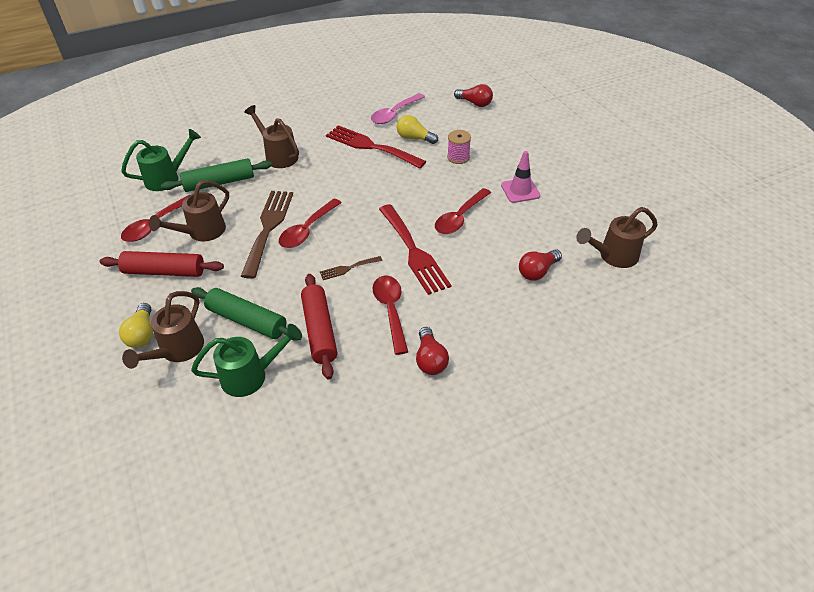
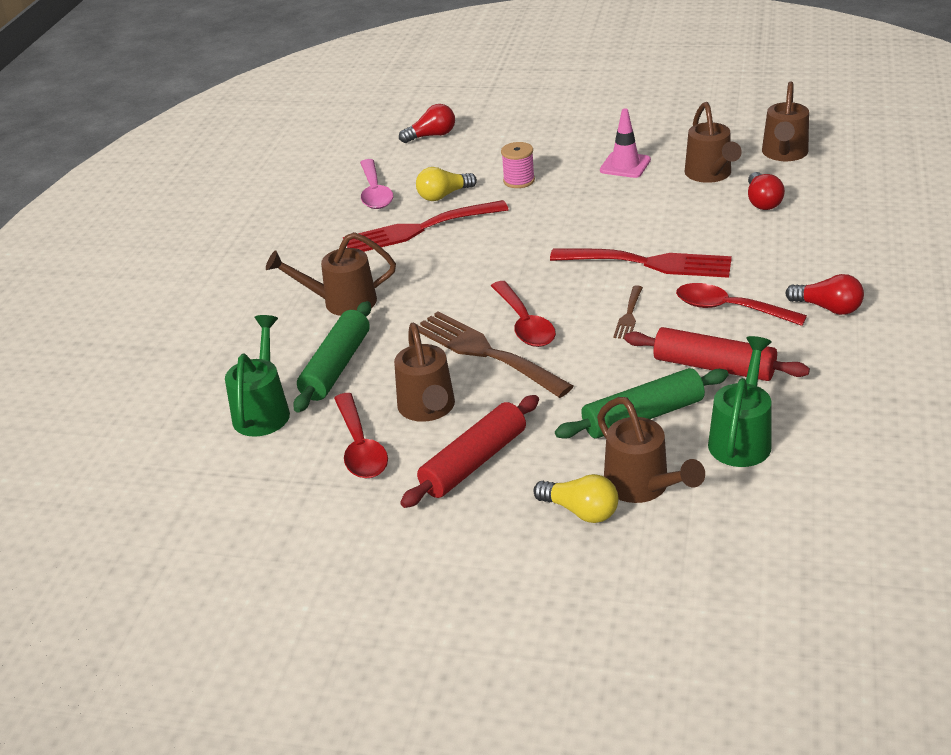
camera: 50 degrees left, 10 degrees down
red spoon [435,188,491,234] -> none
none -> brown watering can [685,102,742,183]

